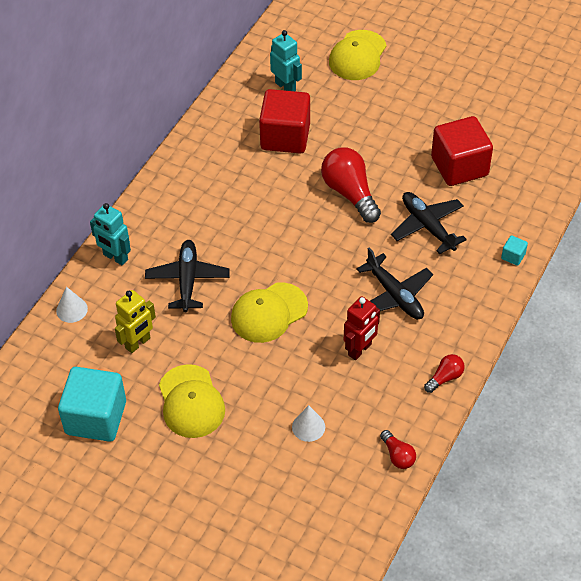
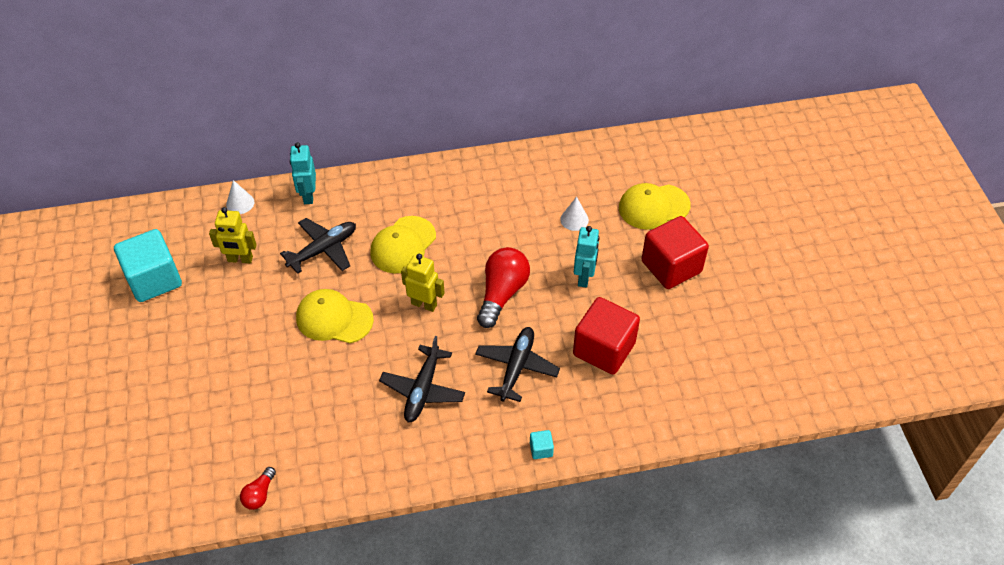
camera: 50 degrees right, 0 degrees up
yellow cap [159,364,225,438] -> yellow cap moved to [371,216,436,273]
red cube [259,89,310,154] -> red cube moved to [642,216,709,289]
turquoise robot [270,30,302,91] -> turquoise robot moved to [574,226,600,288]
white cone [292,405,325,442] -> white cone moved to [560,197,589,231]
red robot [344,296,380,360] -> none
red light bulb [424,354,465,393] -> none
none -> yellow robot [401,254,445,312]

